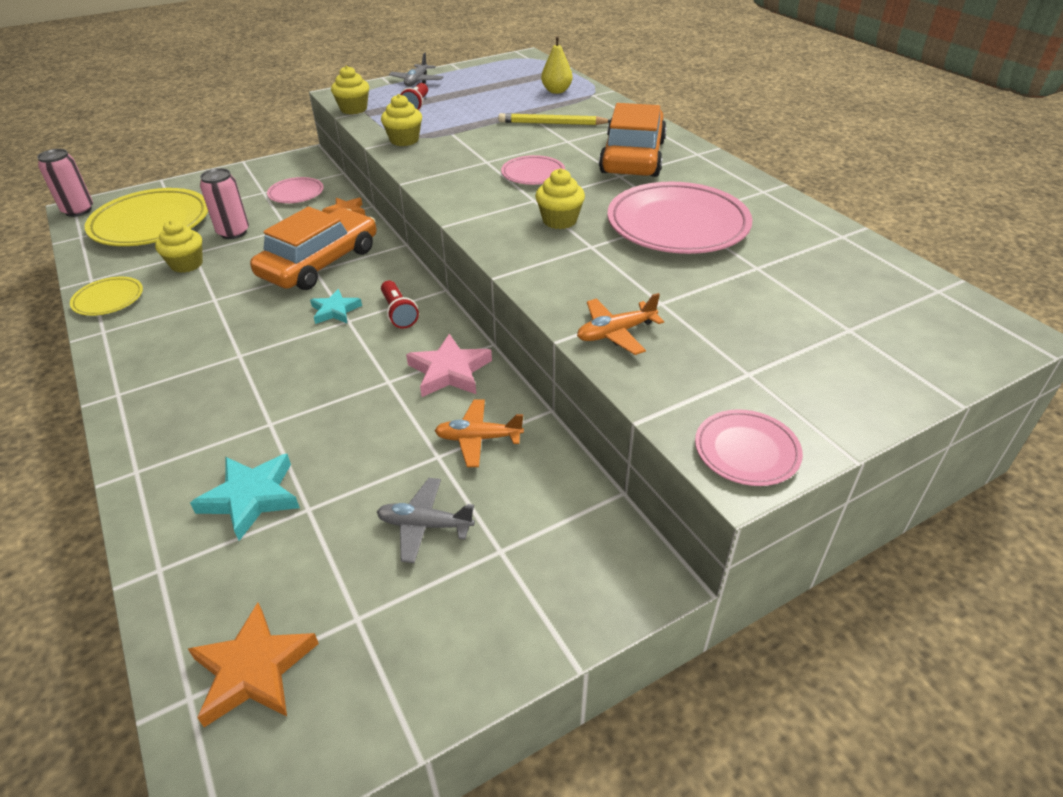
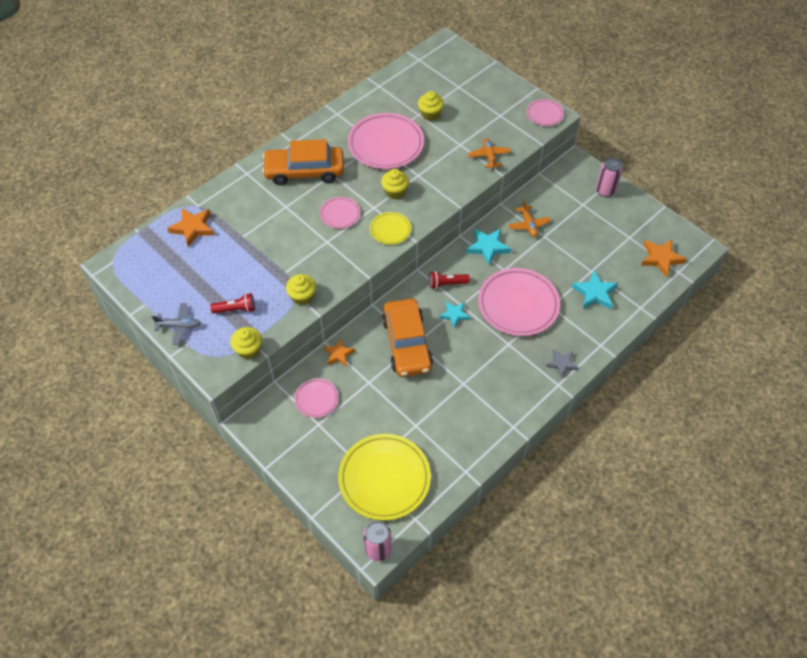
camera: 105 degrees left, 15 degrees up
yellow plate [70,277,143,316] -> yellow plate moved to [370,212,411,245]
yellow cupcake [155,220,203,273] -> yellow cupcake moved to [418,91,444,121]
pink can [200,168,249,239] -> pink can moved to [596,157,623,197]
orange car [250,207,377,290] -> orange car turned 120 degrees counterclockwise [382,299,433,377]
grey plane [377,478,475,563] -> none
red flashlight [381,281,419,329] -> red flashlight turned 150 degrees counterclockwise [429,271,470,289]
pink star [406,333,492,397] -> turquoise star [466,229,511,265]
yellow pencil [498,113,610,125] -> none
yellow pear [541,36,573,94] -> orange star [167,208,215,247]
orange plane [577,293,664,355] -> orange plane turned 150 degrees counterclockwise [468,138,511,170]
none -> pink plate [478,268,560,336]
none -> grey star [546,349,579,378]

